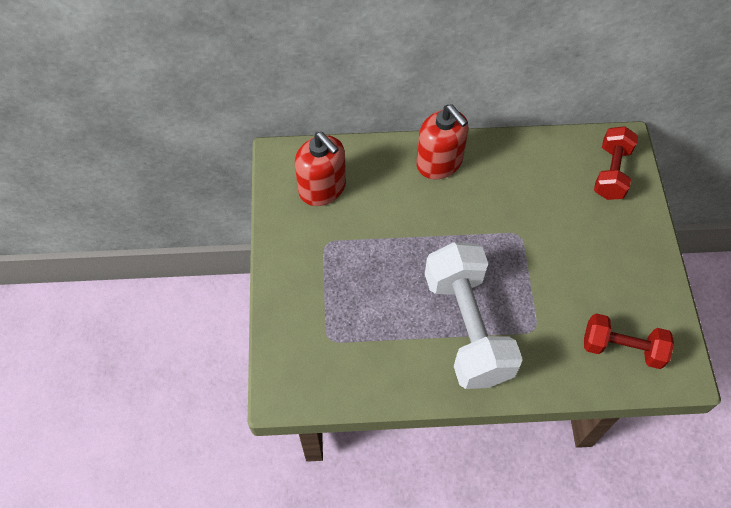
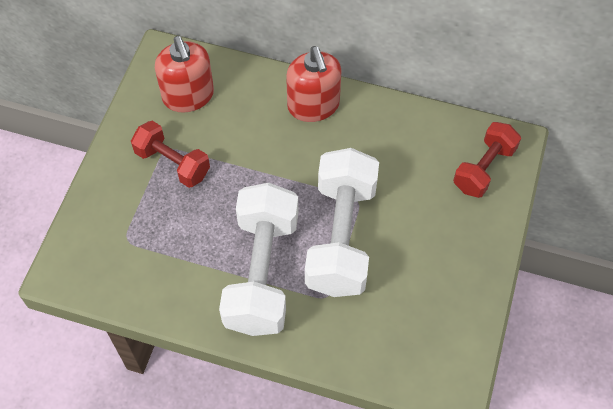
camera: 20 degrees right, 0 degrees up
red dumbbell [584,313,674,369] -> red dumbbell moved to [131,121,210,188]
none -> white dumbbell [305,148,379,297]

